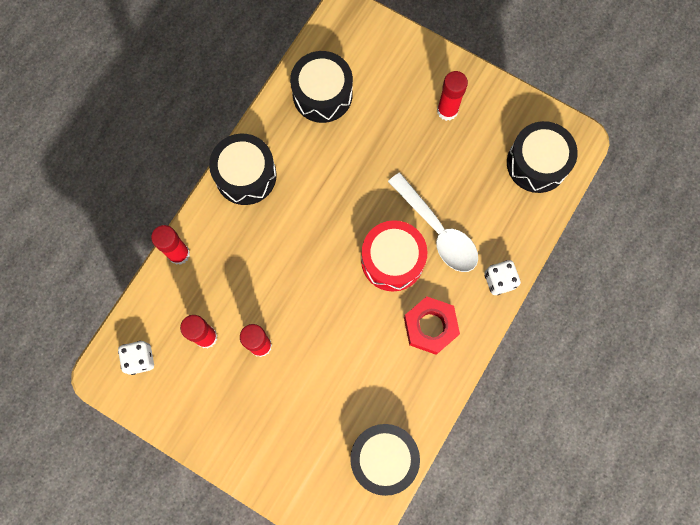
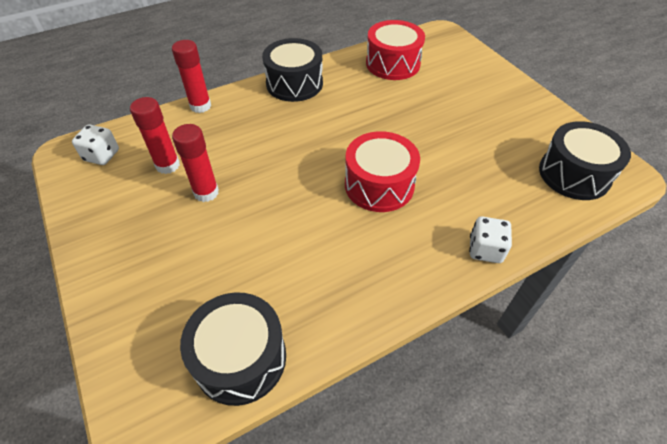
camera: 30 degrees right, 25 degrees down
black drum [290,51,353,123] -> red drum [366,20,425,80]
white spoon [388,173,478,272] -> none
red nut [404,296,460,355] -> none
red glue stick [437,71,468,121] -> none

